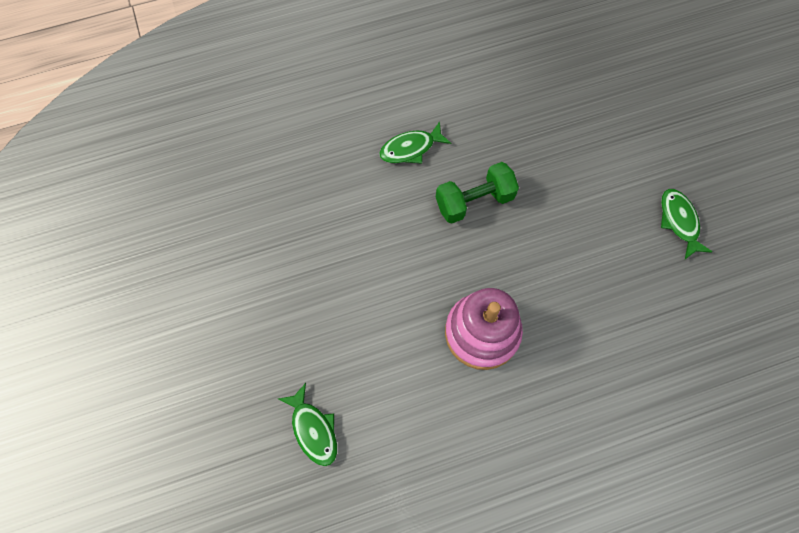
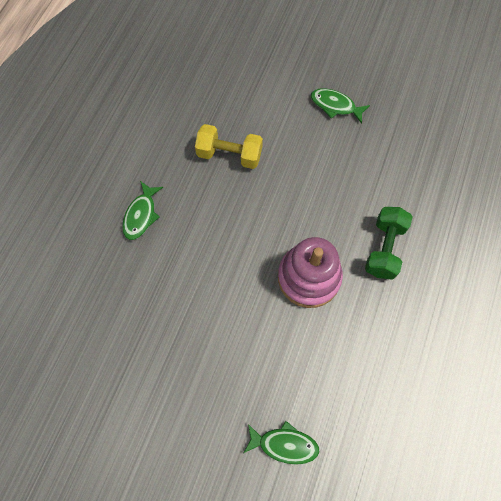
camera: 50 degrees left, 0 degrees up
green dumbbell [436,162,519,224] -> green dumbbell moved to [365,207,413,280]
none -> yellow dumbbell [195,124,263,169]

